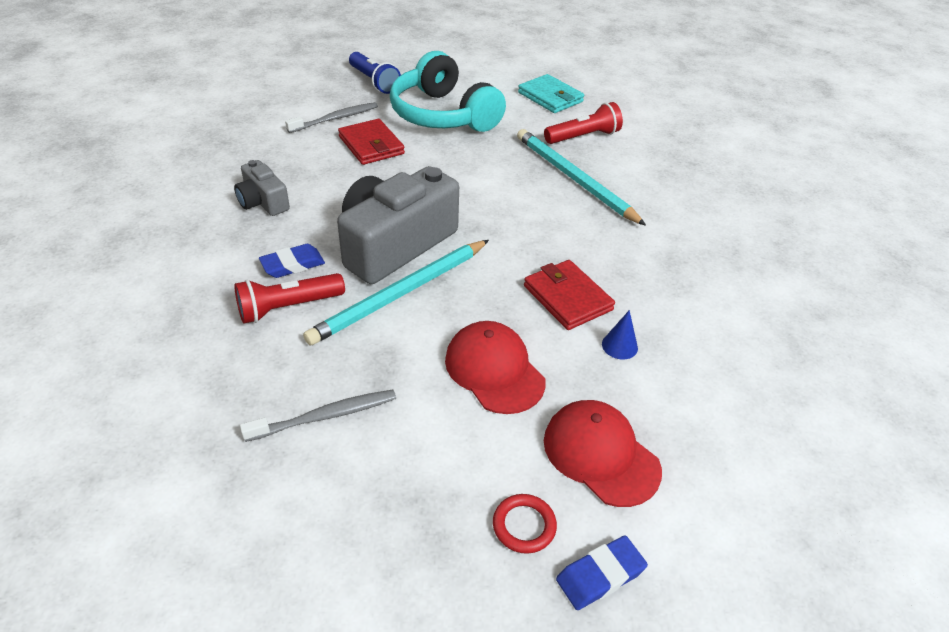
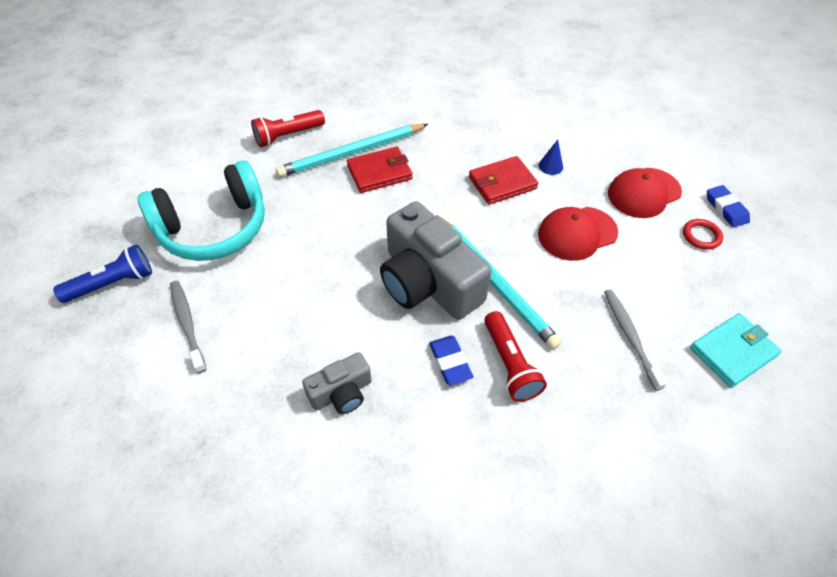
camera: 80 degrees left, 10 degrees up
red wallet [338,119,405,165] -> red wallet moved to [347,147,413,193]
turquoise wallet [518,74,584,113] -> turquoise wallet moved to [690,313,782,388]
red flashlight [544,102,623,144] -> red flashlight turned 105 degrees counterclockwise [251,110,325,147]

